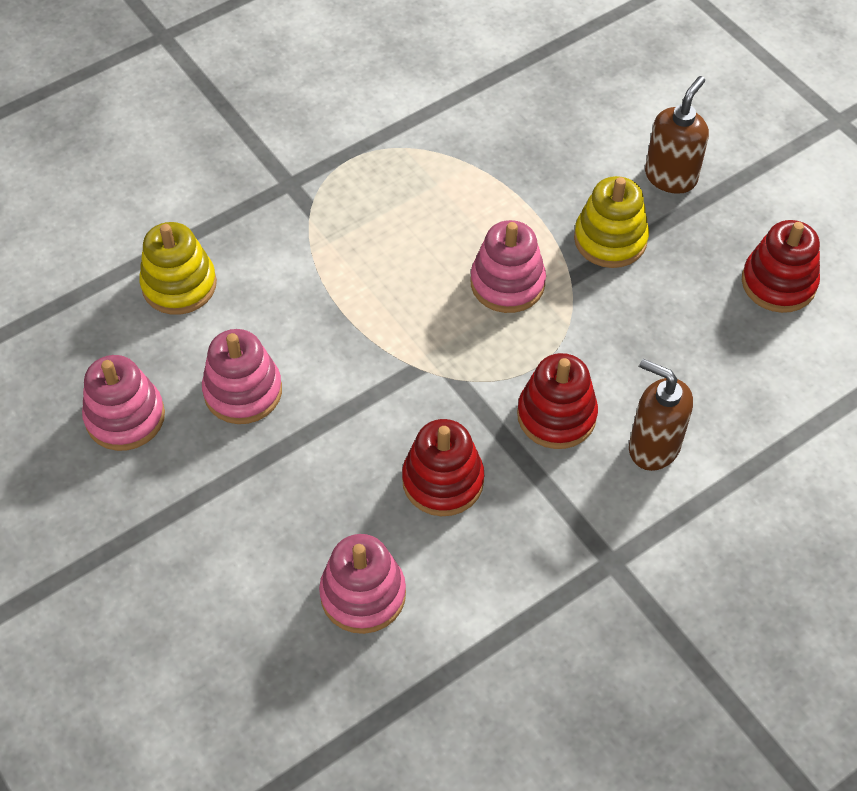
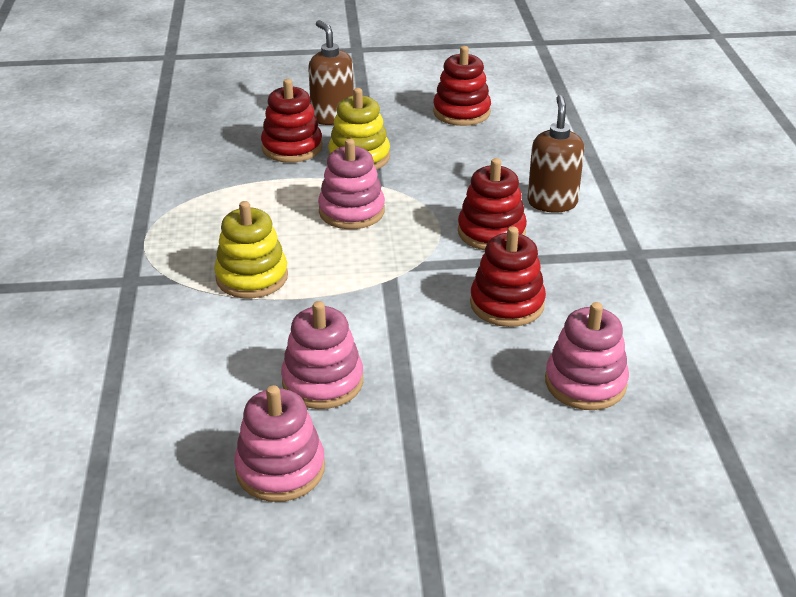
camera: 60 degrees left, 20 degrees down
yellow stacking toy [139,222,217,315] -> yellow stacking toy moved to [214,201,288,298]
brown soap dispenser [629,359,693,471] -> brown soap dispenser turned 120 degrees clockwise [527,95,585,213]
none -> red stacking toy [261,79,322,163]

